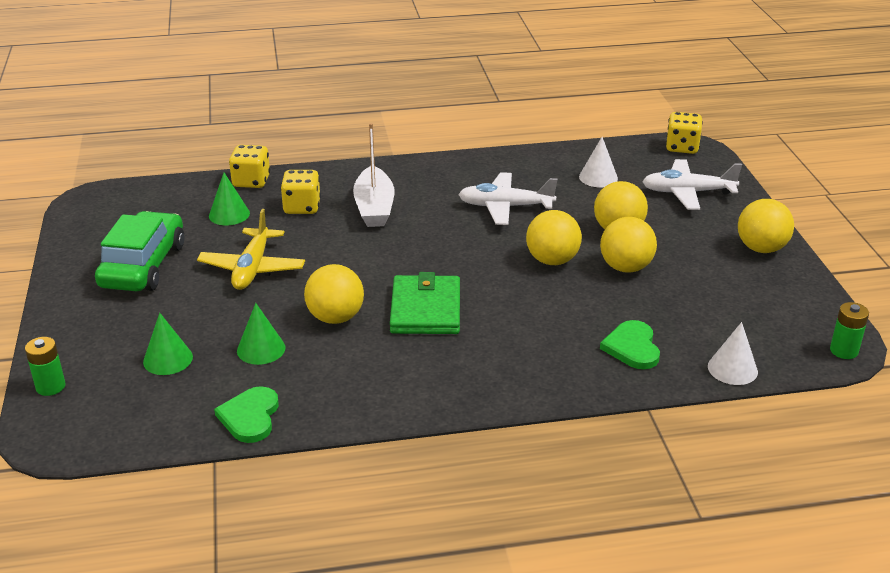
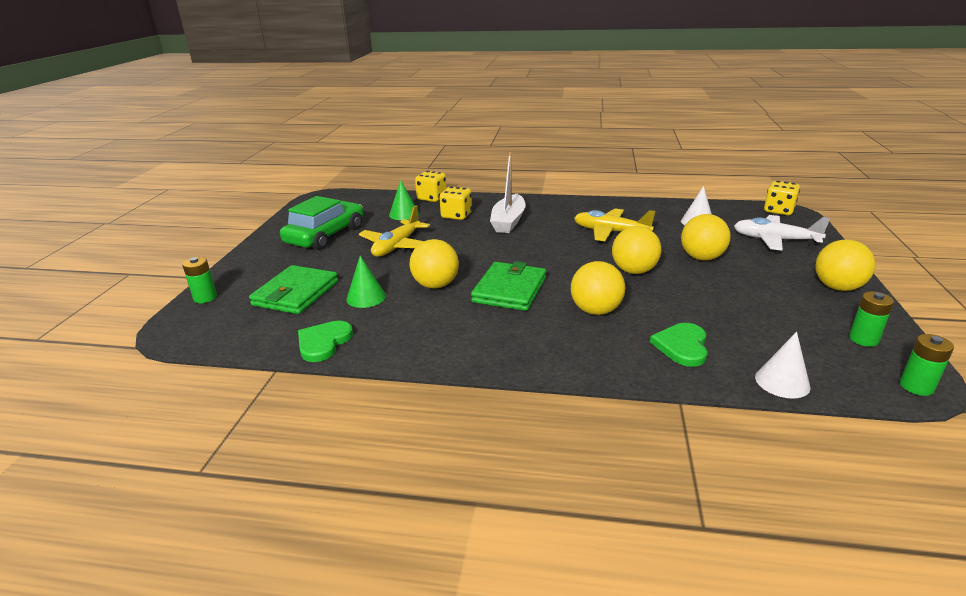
camera: 20 degrees right, 5 degrees down
green cone [143,313,193,375] -> green wallet [249,265,338,314]
white plane [458,172,558,225] -> yellow plane [574,209,656,241]
yellow ball [600,217,657,273] -> yellow ball moved to [571,261,625,315]
none -> green battery [849,291,894,347]

